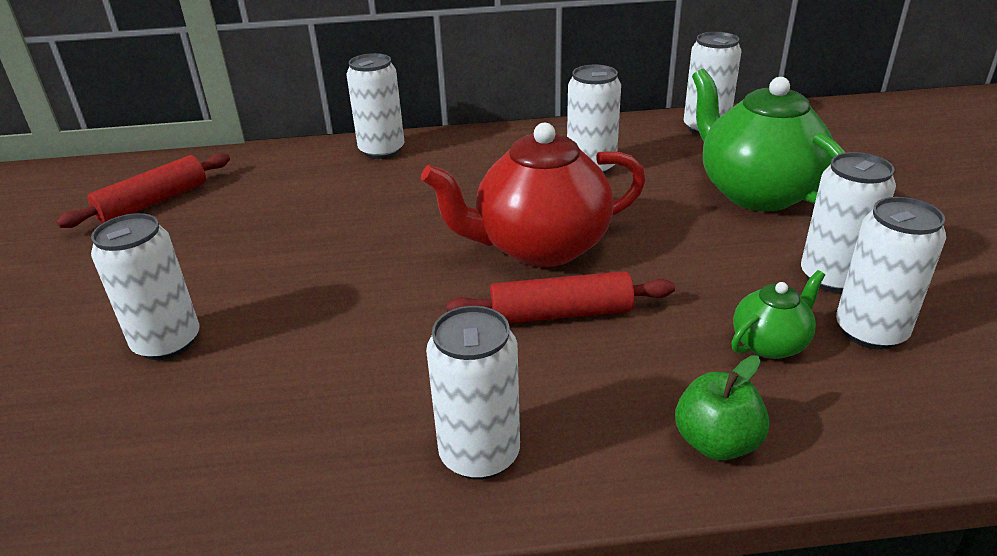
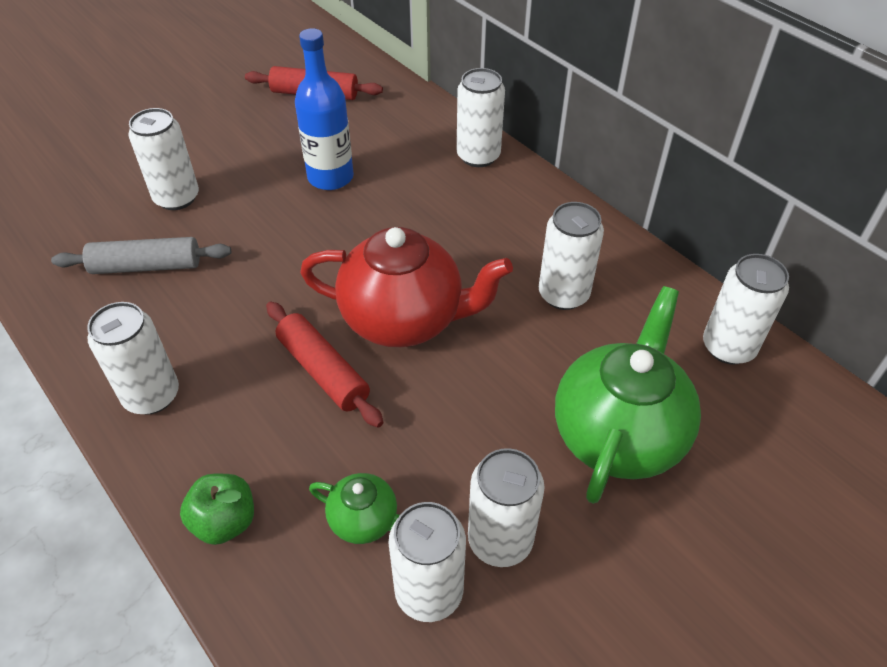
camera: 55 degrees right, 15 degrees up
red teapot [421,123,646,267] -> red teapot turned 150 degrees clockwise [300,227,513,347]
none -> grey rolling pin [51,237,231,274]
none -> blue bottle [295,28,354,190]

